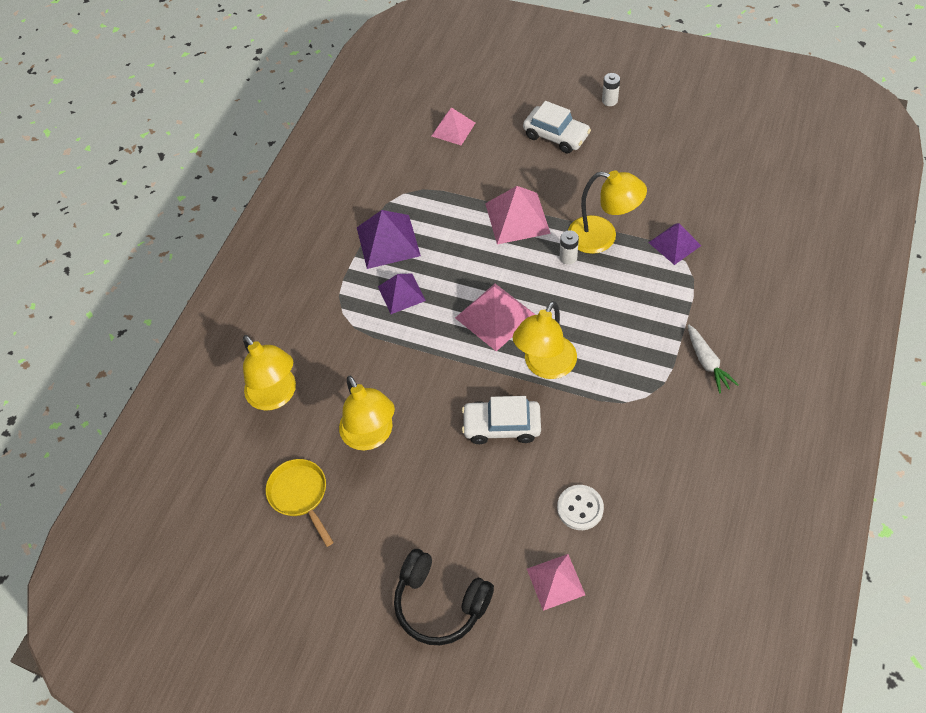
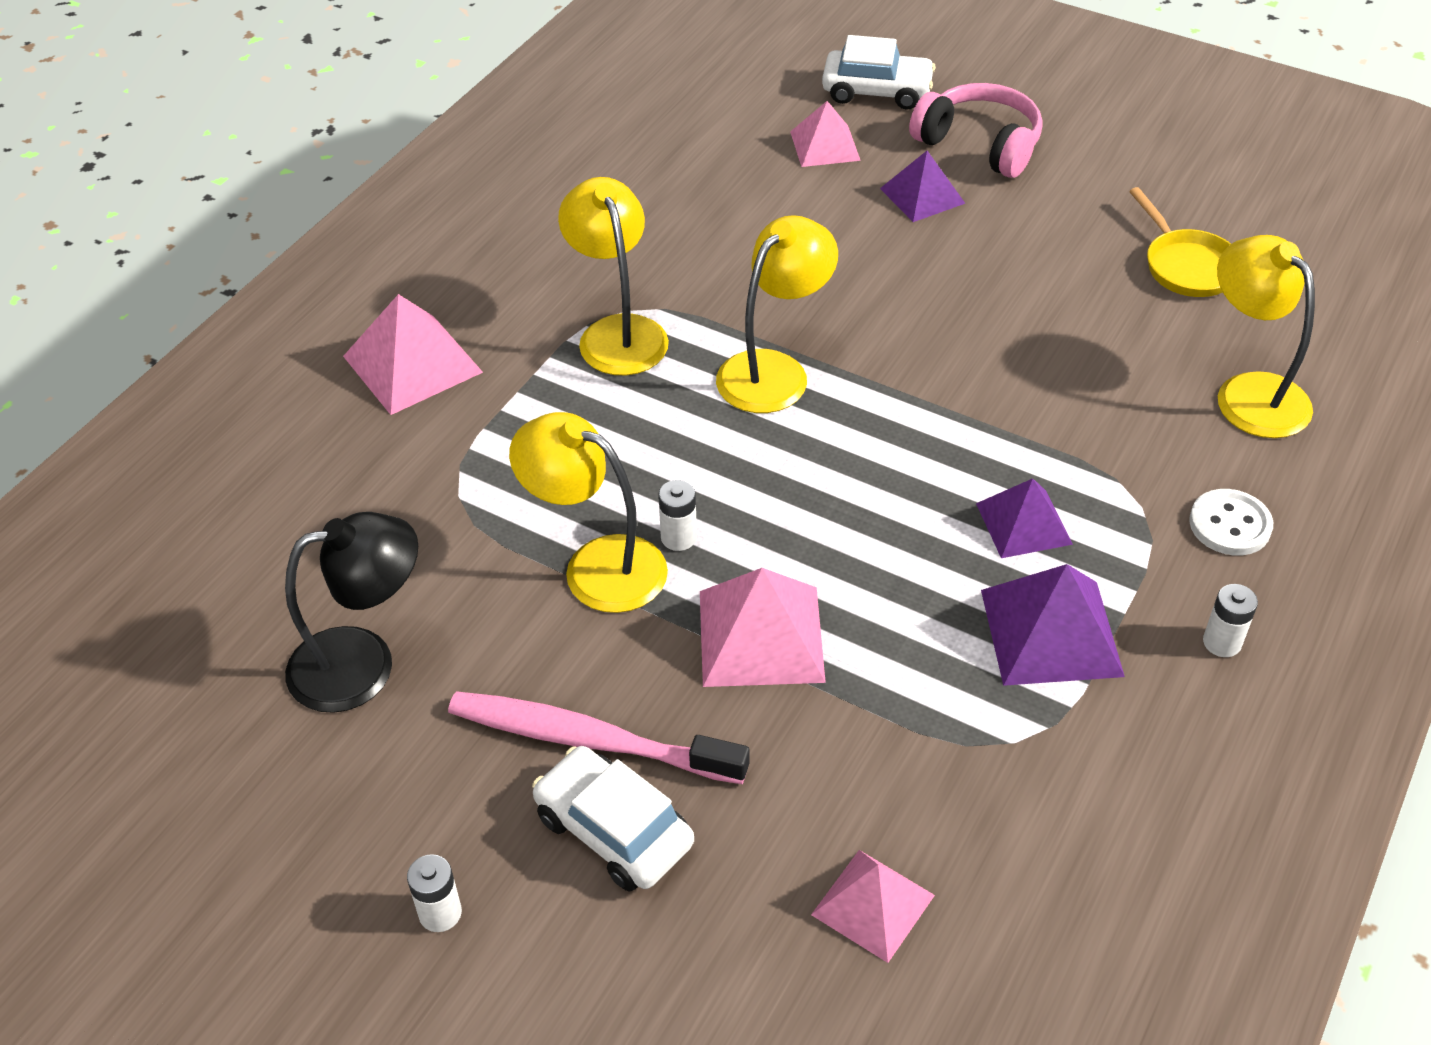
camera: 175 degrees left, 10 degrees down
yellow lamp [339,376,395,451] -> yellow lamp moved to [558,177,669,375]
black headphones [394,549,494,645] -> pink headphones [909,83,1043,178]
pink pyramid [455,284,536,351] -> pink pyramid moved to [343,294,483,415]
white car [462,396,541,444] -> white car moved to [822,35,936,109]
white button [557,485,604,530] -> white button moved to [1189,489,1273,555]
purple pyramid [648,223,701,265] -> purple pyramid moved to [880,151,966,222]
white carrot [688,325,739,393] -> none
none -> black lamp [285,512,418,713]
none -> pink toothbrush [448,691,750,784]
none -> white battery [1203,584,1258,657]

